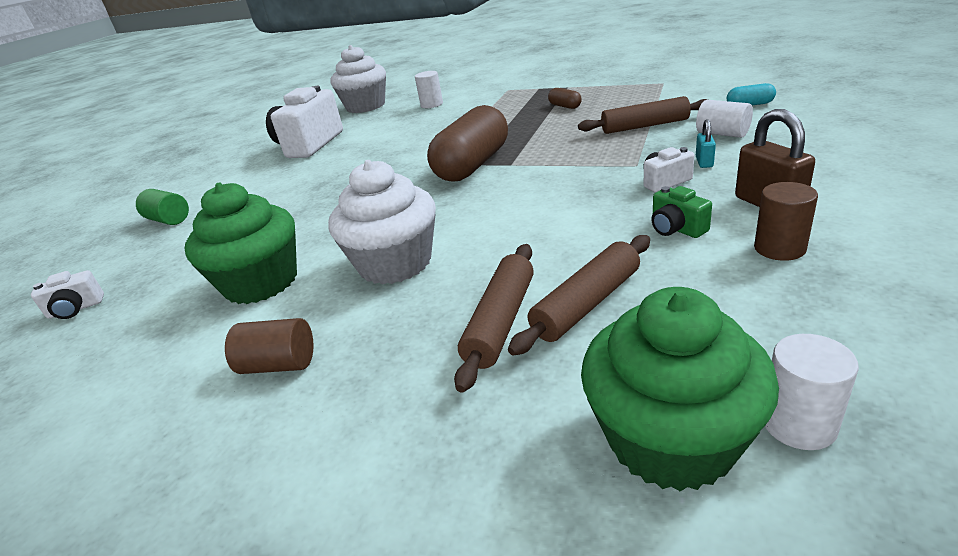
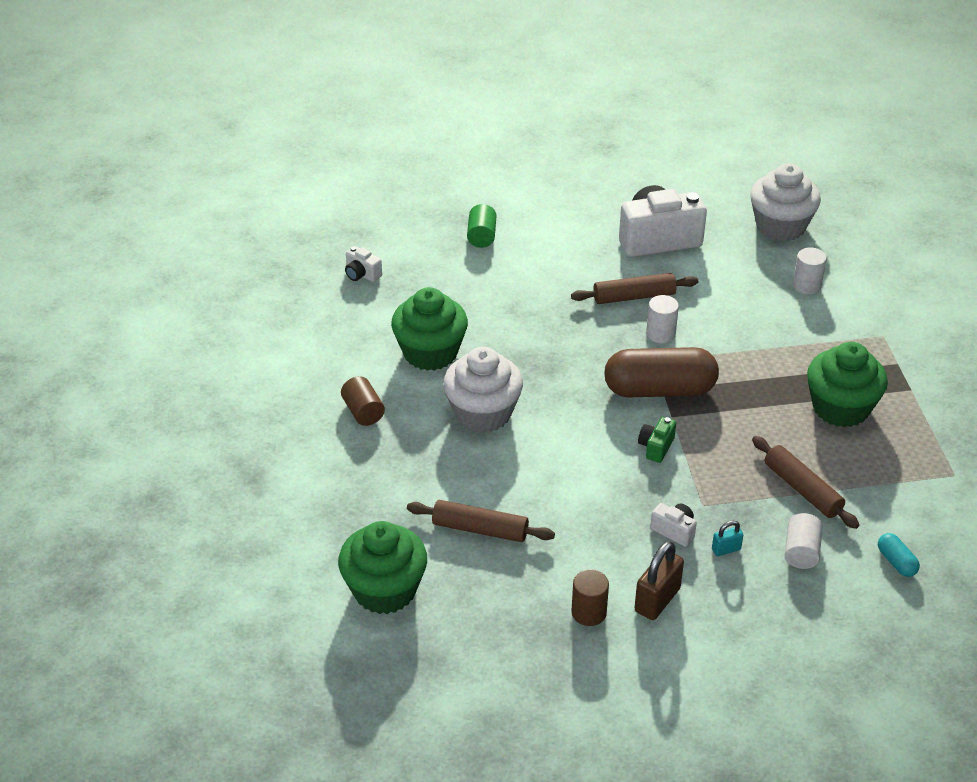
camera: 55 degrees right, 10 degrees up
brown rolling pin [454,244,534,393] -> brown rolling pin moved to [571,273,698,304]
brown capsule [548,88,582,109] -> green cupcake [807,342,888,427]
green camera [651,186,712,238] -> green camera moved to [638,417,676,463]
white cylinder [765,334,859,450] -> white cylinder moved to [646,295,679,344]

